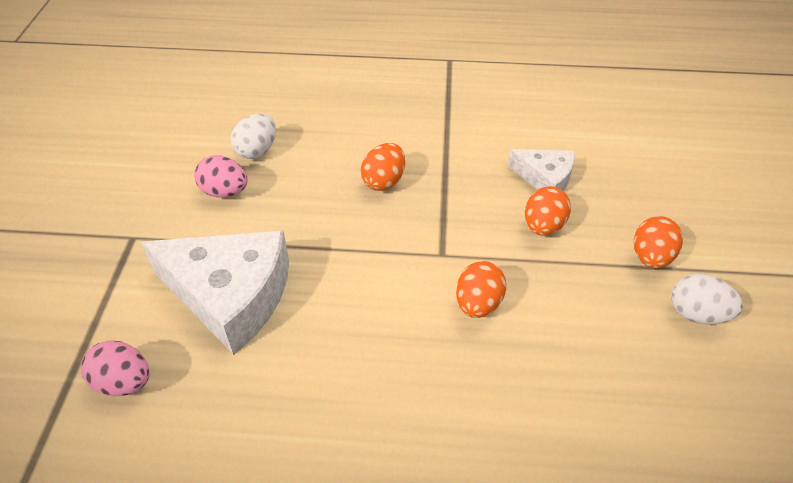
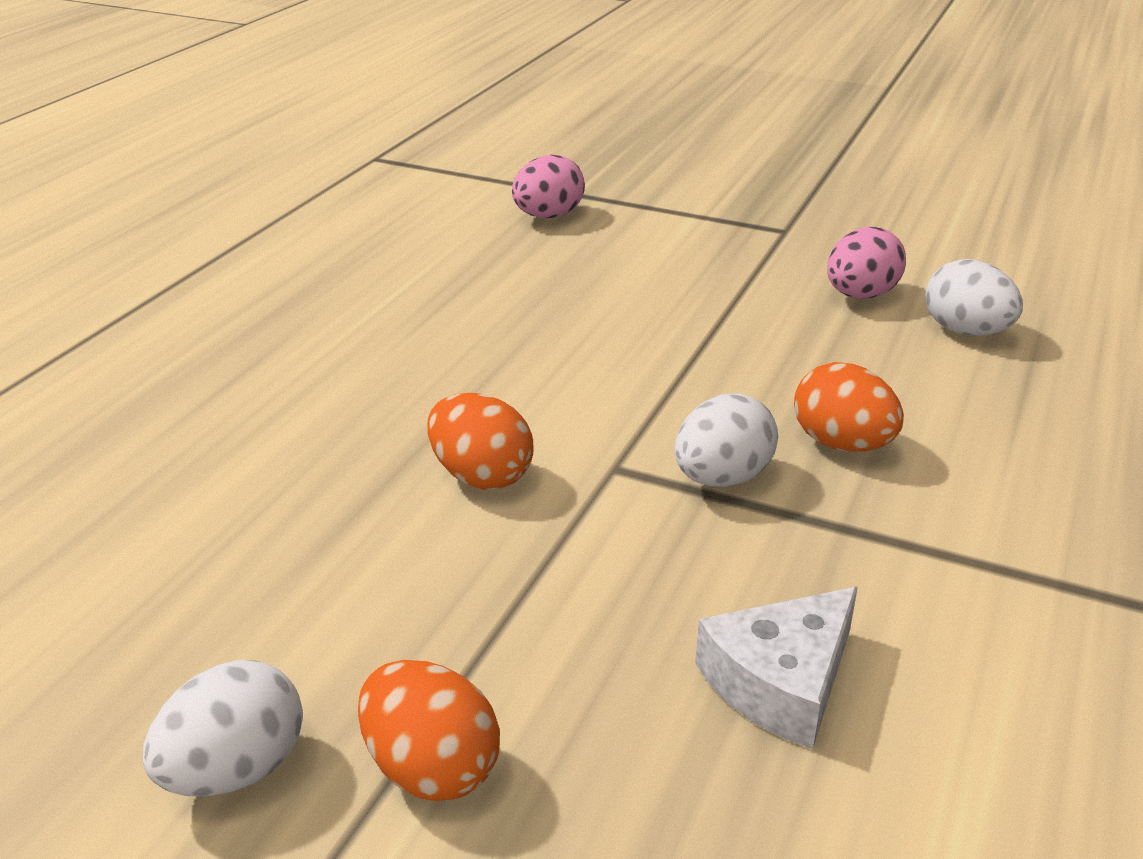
camera: 110 degrees right, 15 degrees down
white cheese [141,230,289,355] -> none
orange egg [525,186,571,236] -> none
none -> white egg [675,393,778,487]

